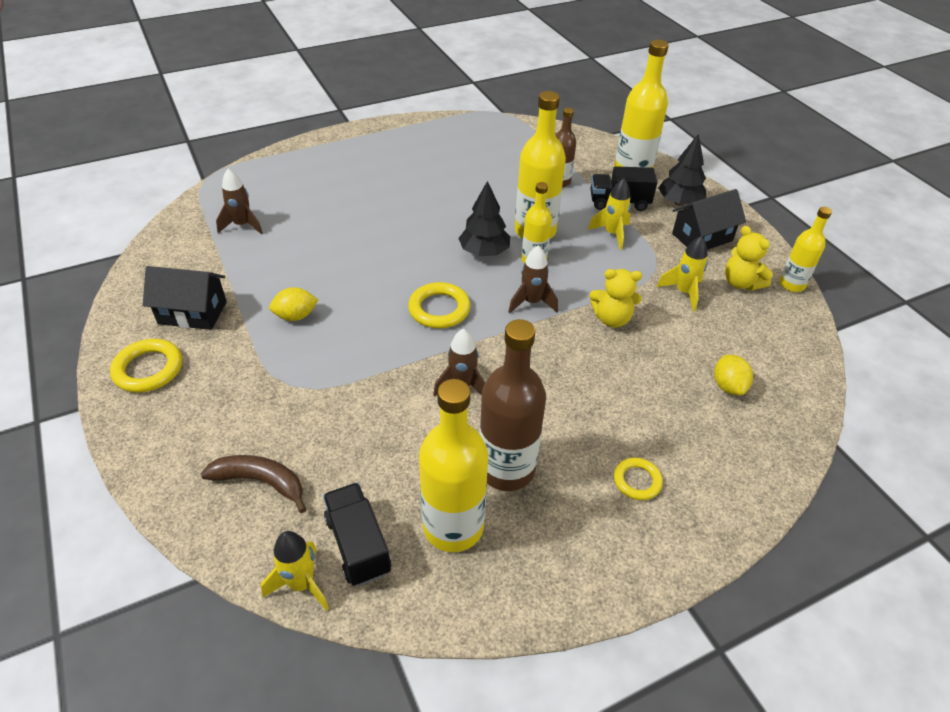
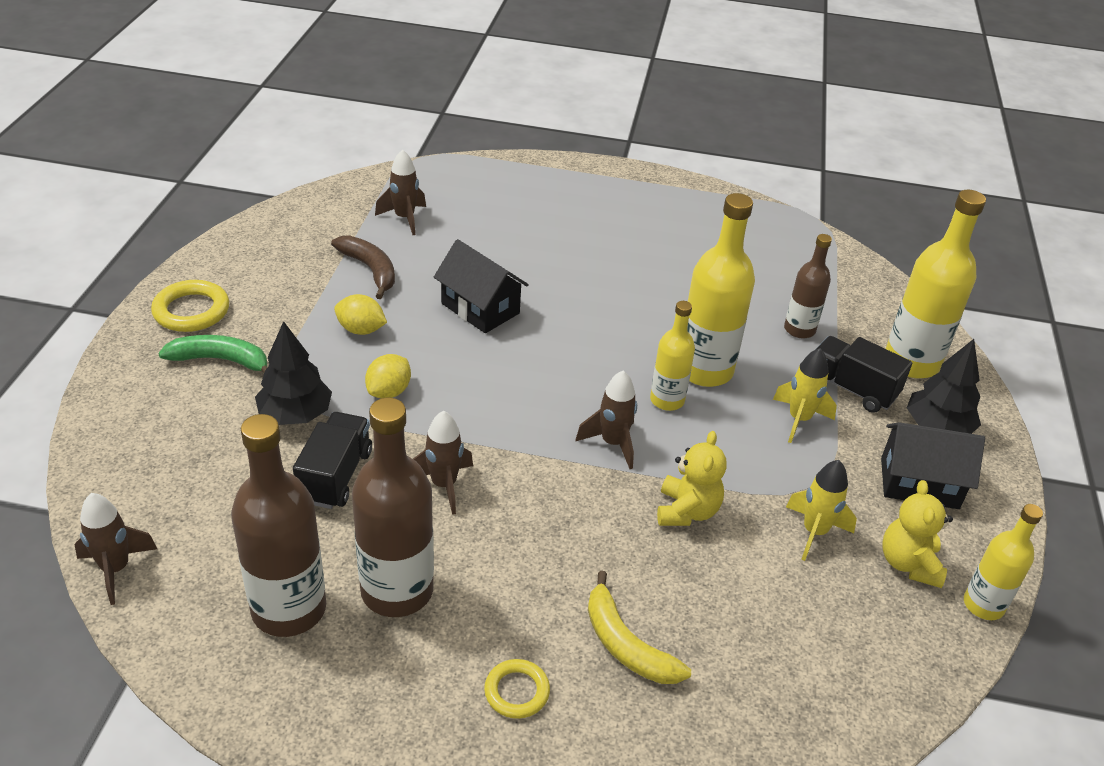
camera: 35 degrees right, 5 degrees down
black house [143,266,227,330] -> black house moved to [434,239,529,333]
brown banana [201,455,306,513] -> brown banana moved to [331,235,395,299]
yellow rocket [261,531,329,611] -> brown rocket [74,493,157,605]
black truck [323,483,391,586] -> black truck moved to [293,412,372,509]
yellow ring [408,282,470,328] -> none
yellow bottle [419,379,488,552] -> brown bottle [231,414,326,637]
black tree [458,181,510,256] -> black tree moved to [255,321,332,425]
yellow teddy bear [589,269,642,328] -> yellow teddy bear turned 120 degrees counterclockwise [657,431,727,526]
yellow lemon [714,355,753,395] -> yellow lemon moved to [365,354,411,398]
none -> green banana [158,335,267,373]
none -> yellow banana [588,571,691,684]

